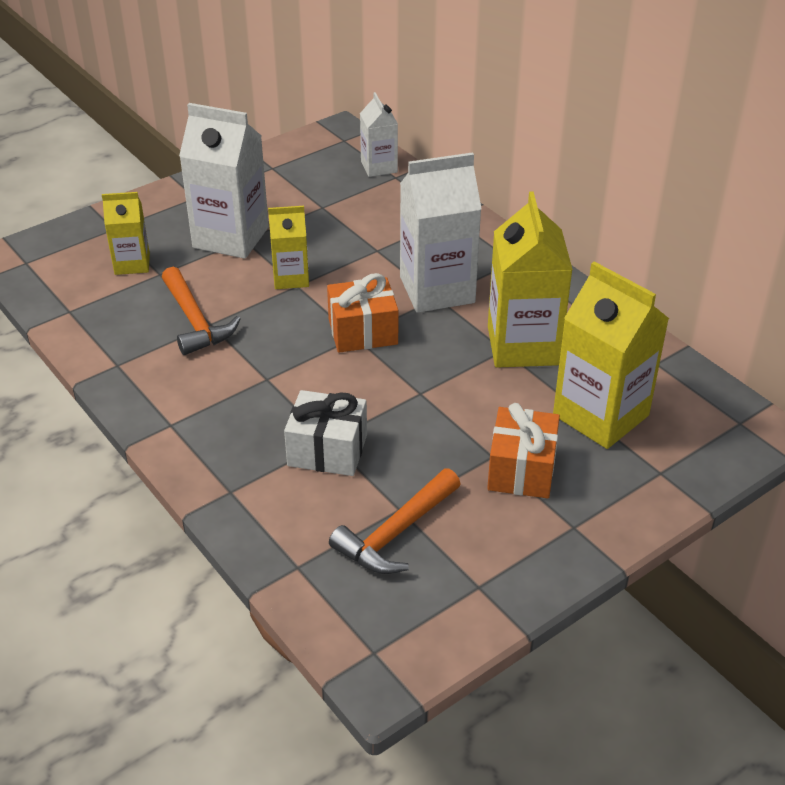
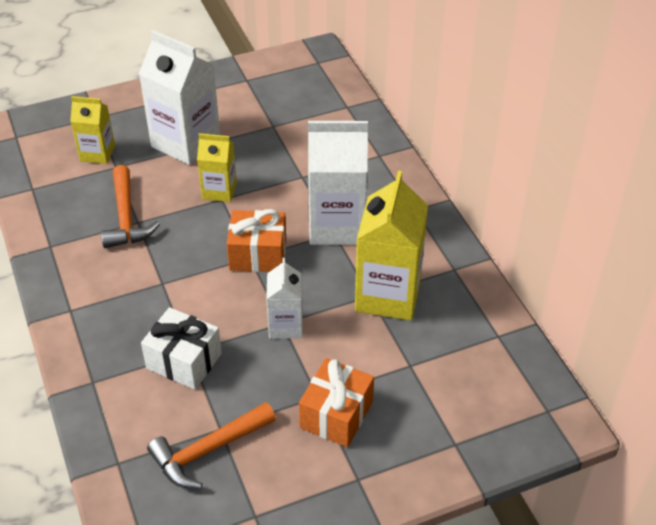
camera: 15 degrees right, 5 degrees up
white carton [360,92,398,177] -> white carton moved to [266,258,303,338]
yellow carton [553,262,669,449] -> none

